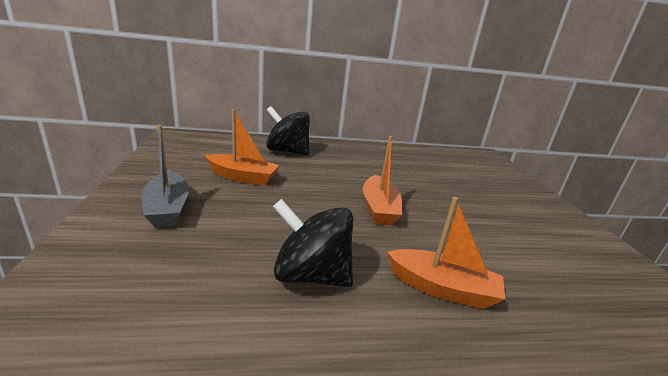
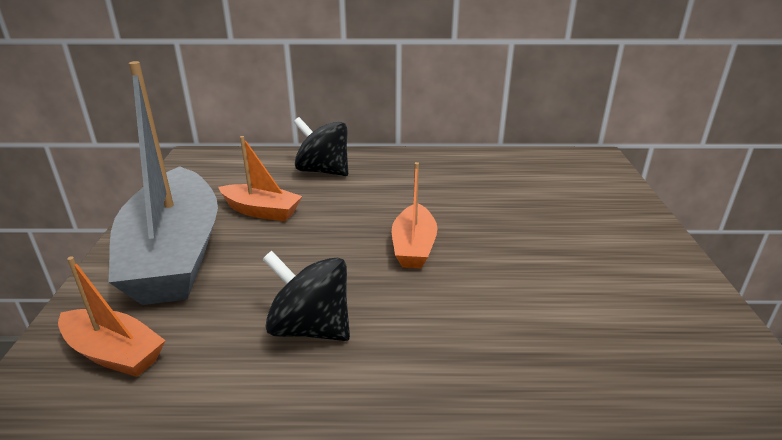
camera: 10 degrees right, 5 degrees up
grey boat [141,125,189,228] -> grey boat [109,61,218,305], size x2.08
orange boat [387,197,505,309] -> orange boat moved to [58,256,166,377]

